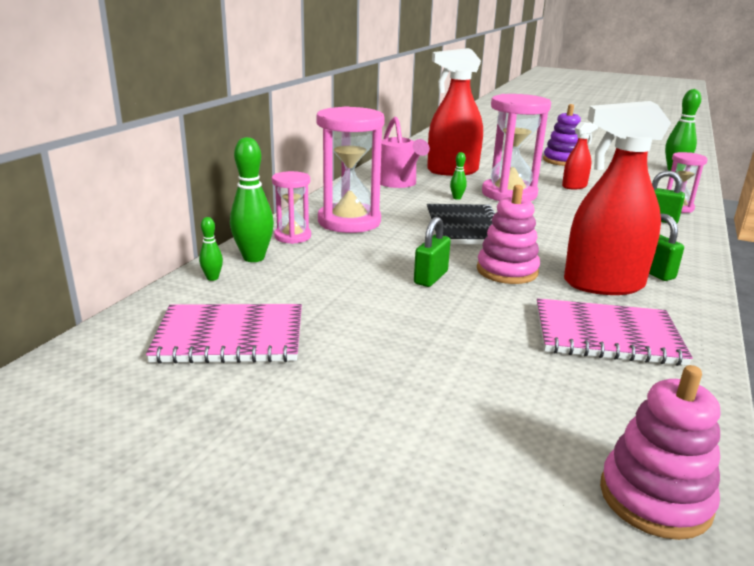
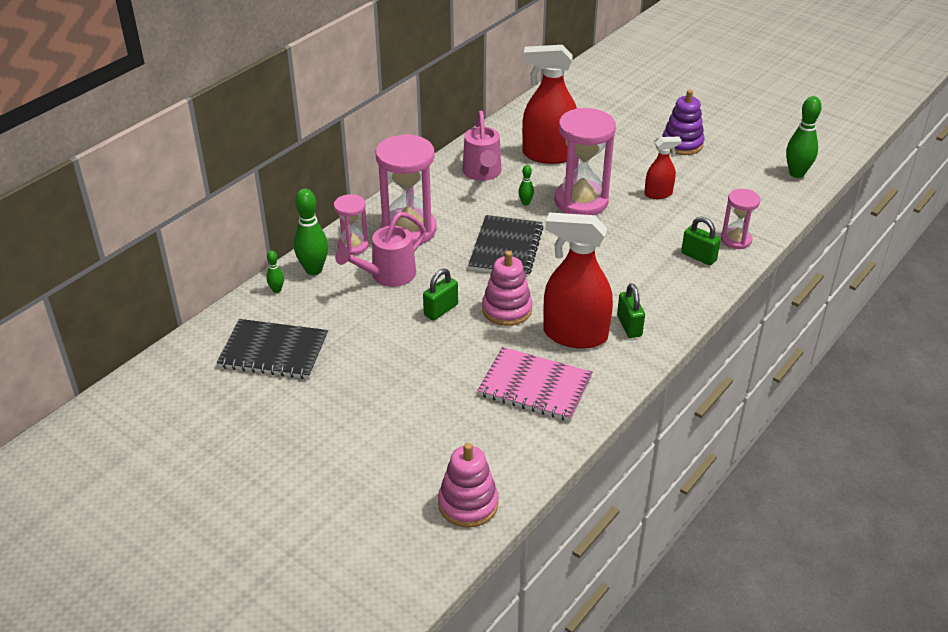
camera: 15 degrees right, 15 degrees up
pink notebook [146,304,302,364] -> black notebook [217,319,328,379]
none -> pink watering can [335,212,426,287]

